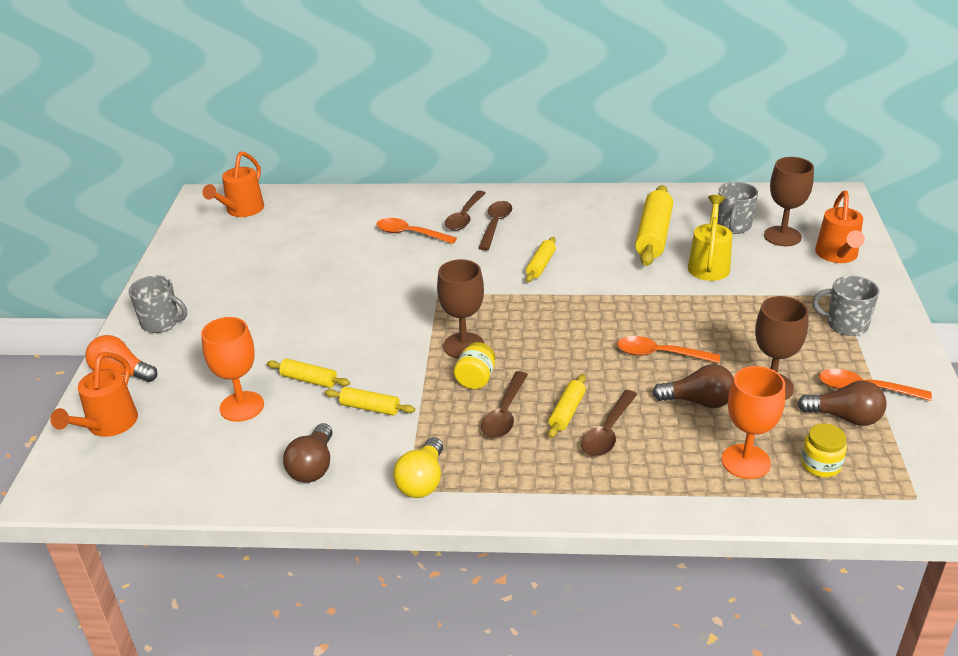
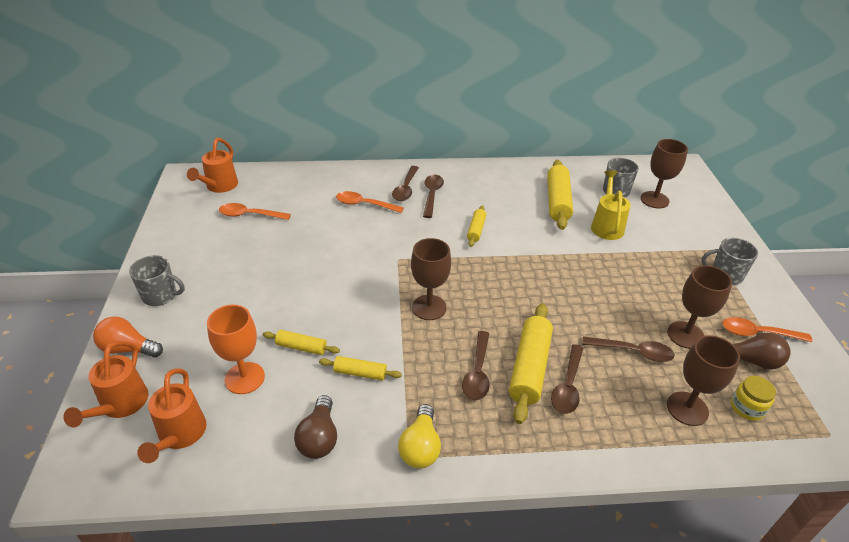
camera: 10 degrees left, 5 degrees up
yellow jar [454,342,495,389] -> none
yellow rolling pin [548,374,586,438] -> yellow rolling pin [509,303,553,424], size x1.85
orange spoon [617,336,720,363] -> orange spoon moved to [219,203,291,220]
brown light bulb [653,364,734,408] -> brown spoon [582,337,675,362]
orange goblet [722,366,785,479] -> brown goblet [667,335,740,426]
orange watering can [815,191,865,263] -> orange watering can moved to [137,368,207,463]

